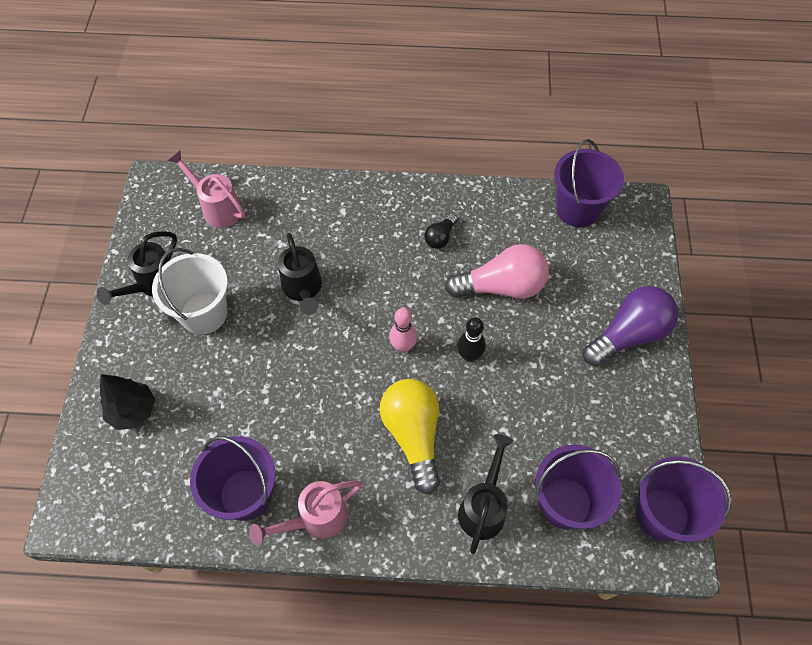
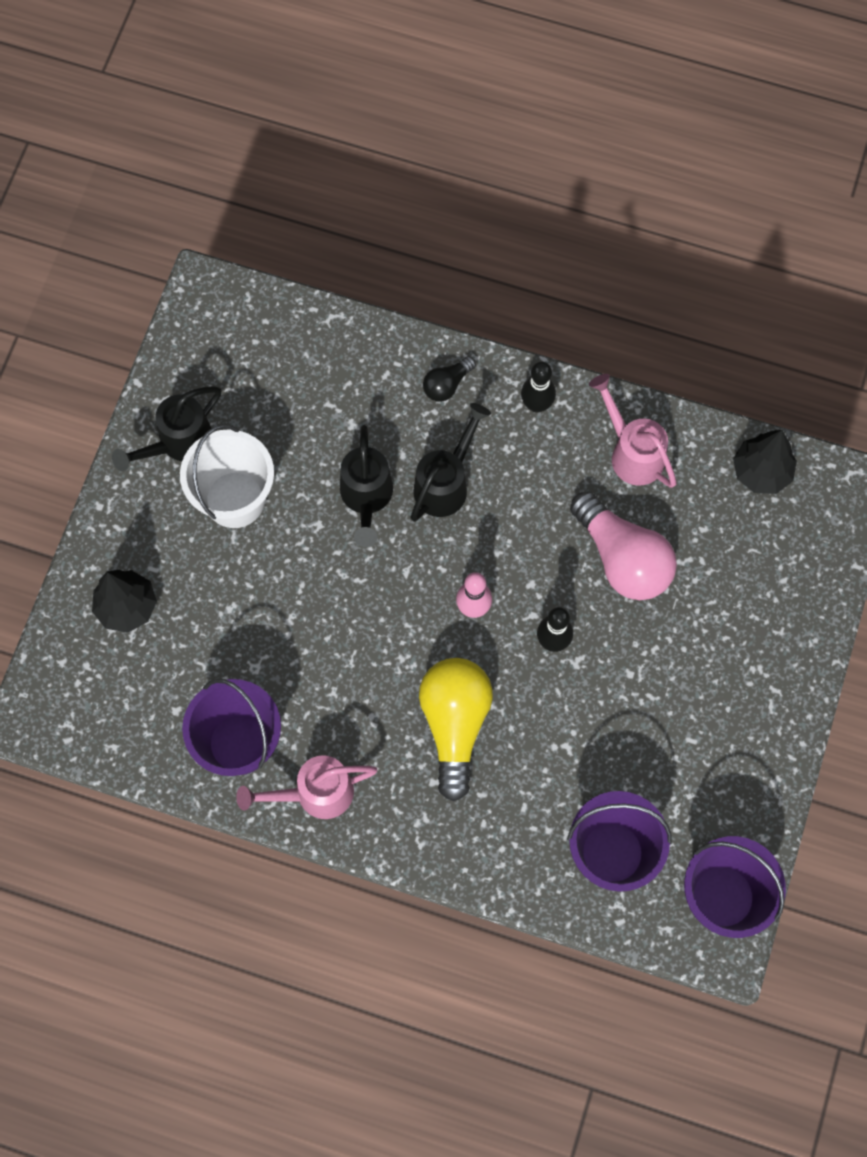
camera: 15 degrees right, 10 degrees up
pink watering can [168,151,245,228] -> pink watering can moved to [589,374,677,488]
black light bulb [424,214,457,249] -> black light bulb moved to [423,356,476,402]
pink light bulb [445,244,549,299] -> pink light bulb turned 45 degrees clockwise [570,491,677,600]
black watering can [458,434,513,554] -> black watering can moved to [410,403,491,522]
purple bucket [554,139,624,227] -> black tree [733,430,797,494]
purple light bulb [583,286,678,367] -> none
none -> black bowling pin [521,362,556,413]

